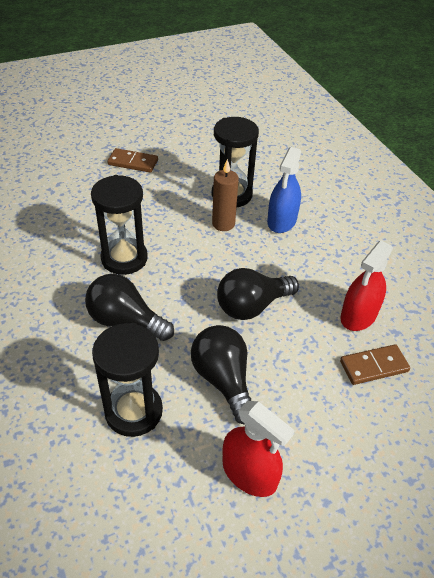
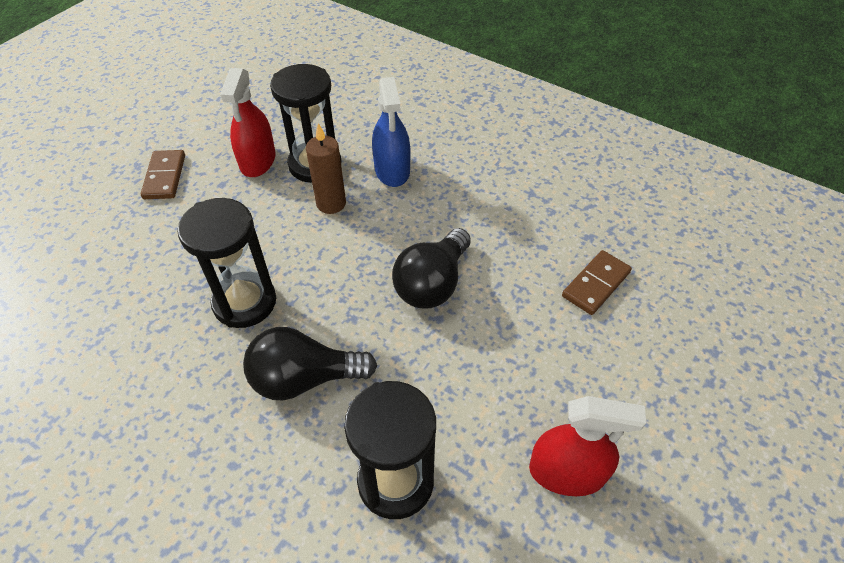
camera: 30 degrees left, 5 degrees up
brown domino [107,148,158,173] -> brown domino turned 75 degrees counterclockwise [141,150,185,199]
black light bulb [191,325,251,425] -> none
red spray bottle [341,241,393,331] -> red spray bottle moved to [220,68,276,177]

